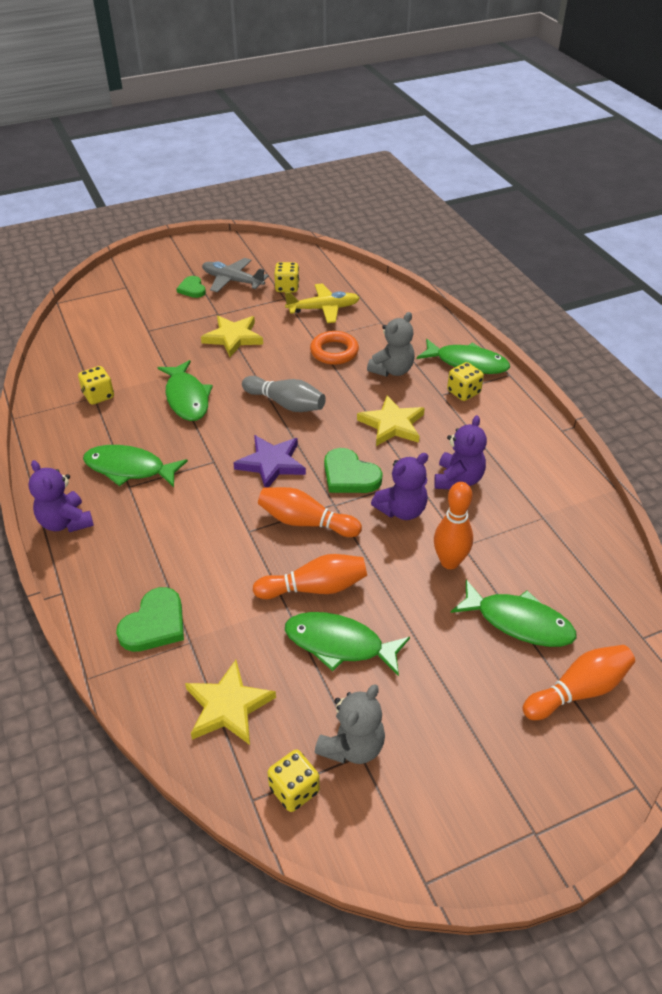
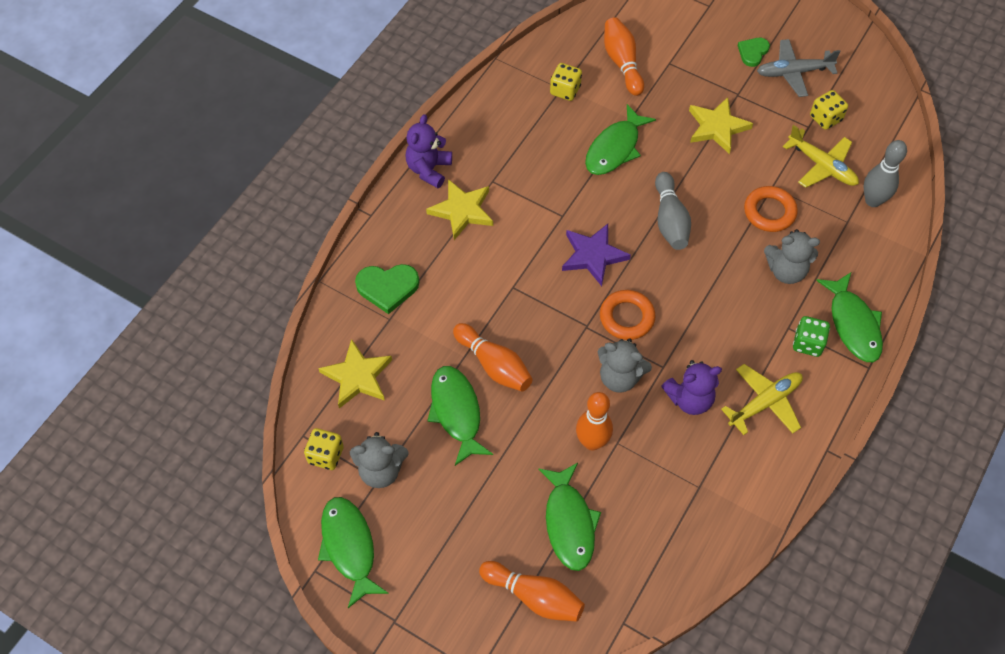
camera: 55 degrees right, 15 degrees up
green fish [83,445,188,487] -> green fish moved to [318,497,389,608]
grey plane [202,258,269,292] -> grey plane turned 90 degrees counterclockwise [757,39,841,97]
orange bowling pin [258,487,362,537] -> orange bowling pin moved to [604,17,644,96]
green heart [324,448,383,493] -> orange ring [600,290,656,340]
yellow star [357,395,425,446] -> yellow star moved to [426,179,493,240]
purple teddy bear [371,453,428,520] -> grey teddy bear [598,338,652,393]
yellow dice [447,362,484,401] -> green dice [793,316,830,357]
none -> yellow plane [721,364,803,435]
none -> grey bowling pin [864,140,907,207]

